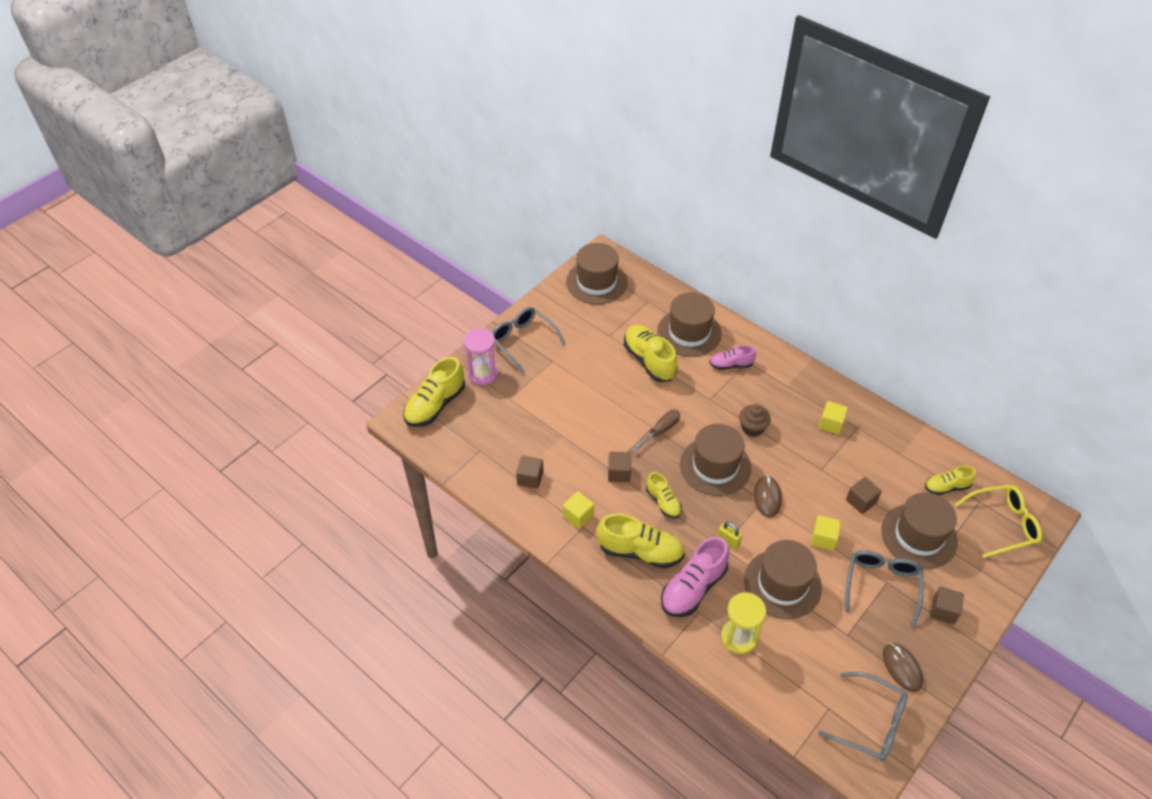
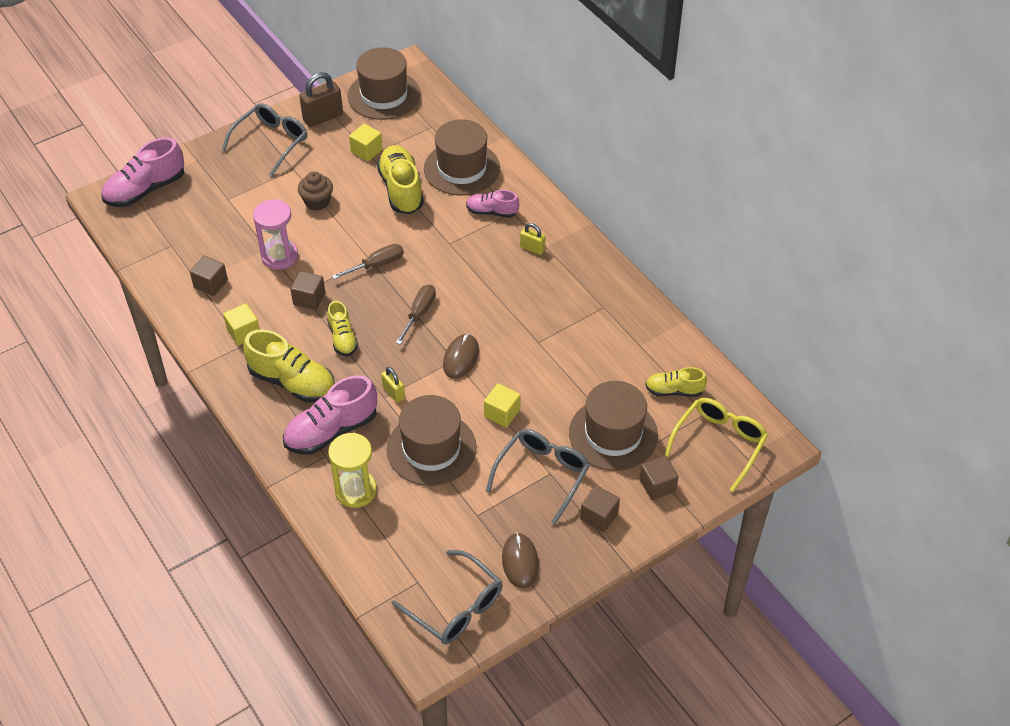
camera: 15 degrees right, 0 degrees up
yellow shoe [403,357,465,427] -> pink shoe [101,137,184,207]
pink hourglass [464,328,498,385] -> pink hourglass moved to [253,199,298,270]
grey glasses [492,307,565,373] -> grey glasses turned 60 degrees clockwise [222,103,308,176]
brown hat [680,424,751,496] -> brown screwdriver [396,285,436,345]
brown cupcake [739,404,771,437] -> brown cupcake moved to [298,171,333,211]
yellow cube [819,401,848,434] -> yellow cube moved to [349,124,383,161]
brown cube [846,477,882,514] -> brown cube moved to [639,456,679,500]
yellow glasses [955,485,1042,558] -> yellow glasses turned 60 degrees counterclockwise [665,398,768,492]
none -> brown padlock [299,72,343,127]
none -> yellow padlock [520,223,546,255]

